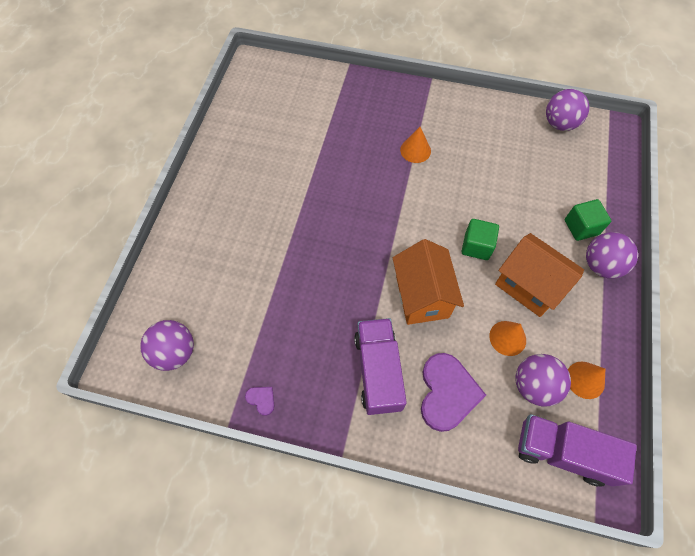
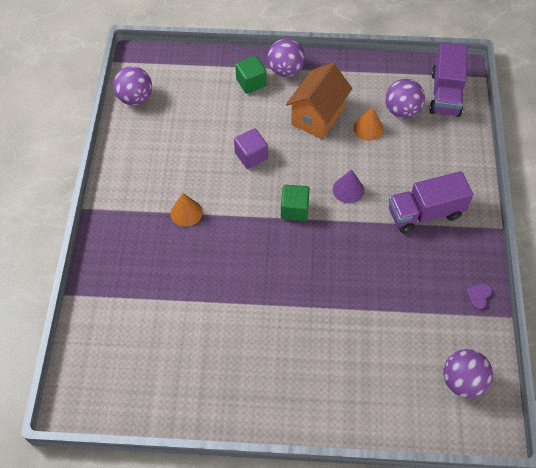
camera: 100 degrees left, 5 degrees down
orange house [393,239,464,325] -> purple cone [333,169,364,203]
purple heart [421,353,486,432] -> none
green cube [462,219,499,260] -> green cube moved to [281,185,310,221]
orange cone [568,362,605,399] -> none
none -> purple cube [234,128,268,169]

